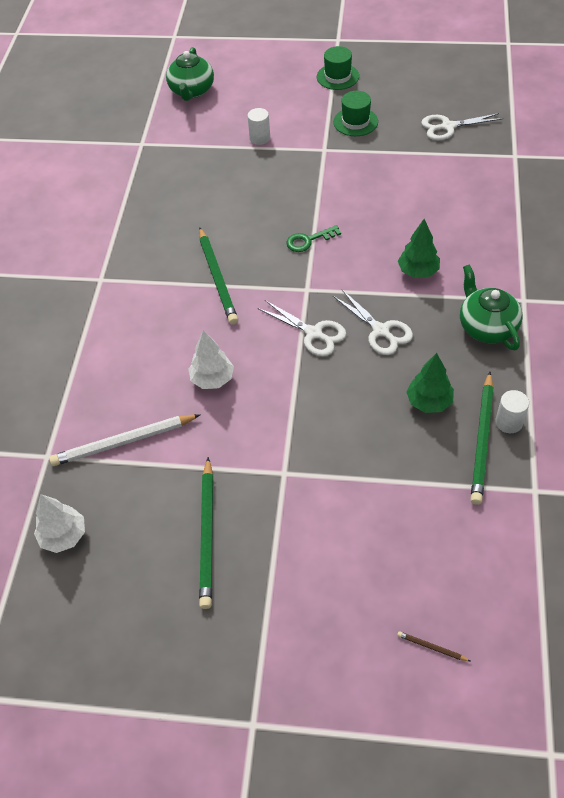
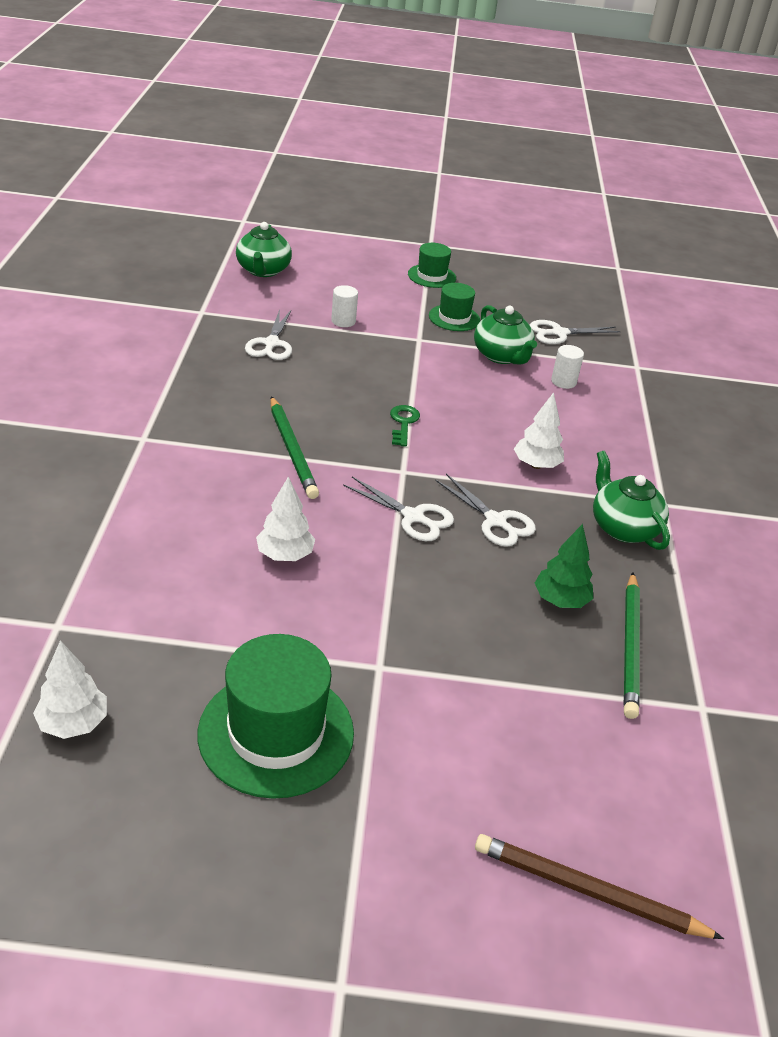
camera: 10 degrees left, 15 degrees down
white pencil [49,414,201,466] -> none
green pencil [199,457,213,609] -> green hat [198,634,354,799]
green key [286,225,341,252] -> green key turned 120 degrees clockwise [390,405,420,447]
brown pencil [397,631,470,661] -> brown pencil [475,834,724,939], size x2.41
green tree [398,219,440,278] -> white tree [514,392,564,469]
white cylinder [495,390,529,433] -> white cylinder moved to [551,345,584,389]
none -> white scissors [245,309,292,360]
none -> green teapot [474,305,537,364]

